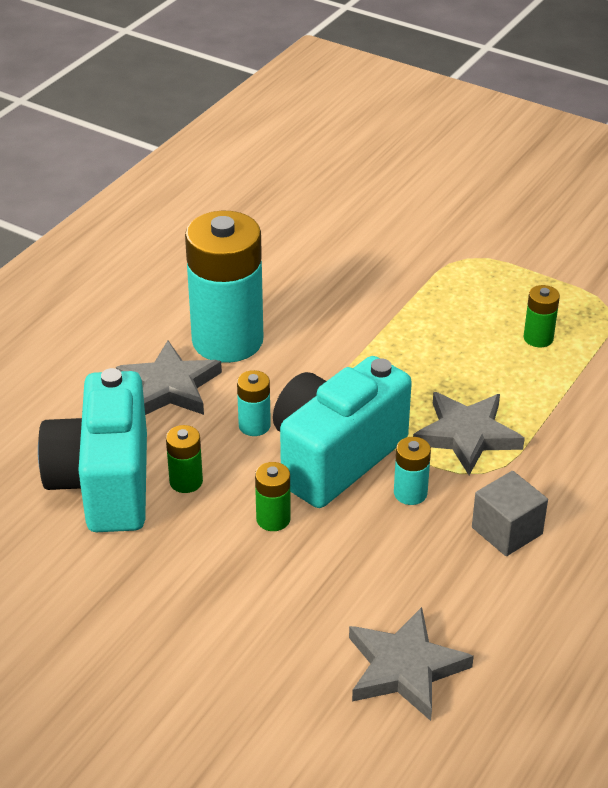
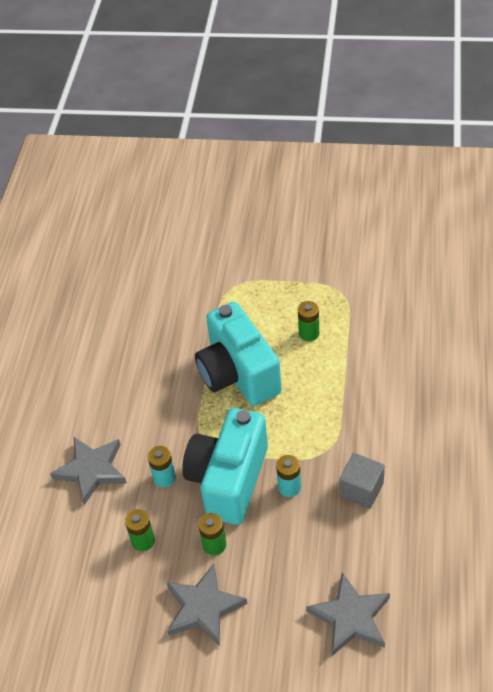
camera: 20 degrees left, 10 degrees up
turquoise camera [38,368,147,532] -> turquoise camera moved to [195,302,282,406]
turquoise battery [185,211,263,363] -> none
grey star [413,392,525,475] -> grey star moved to [166,564,247,647]

